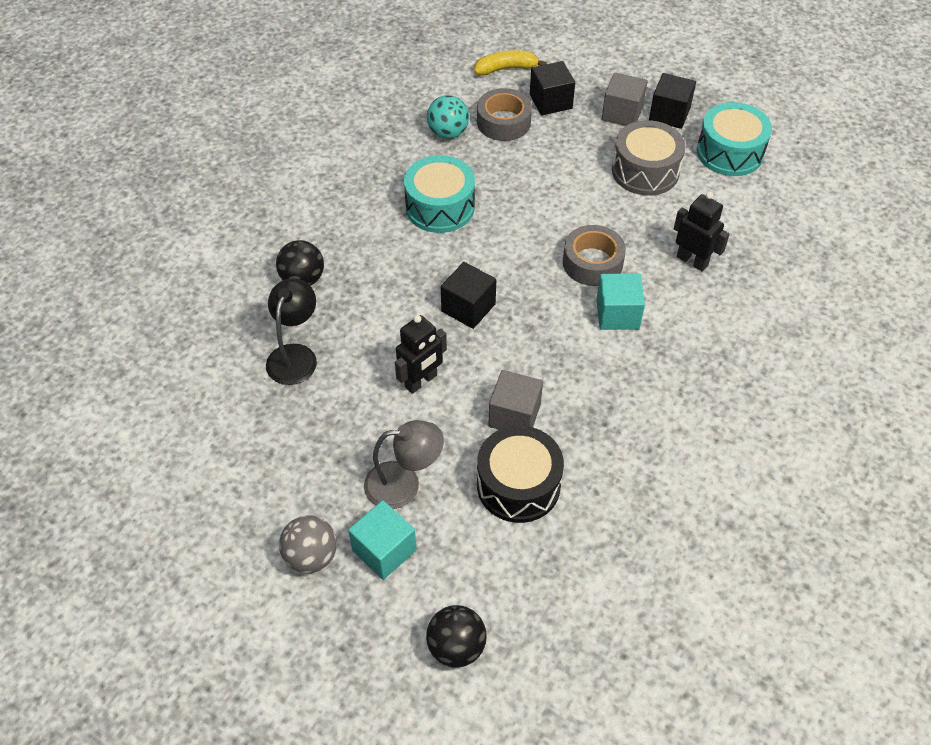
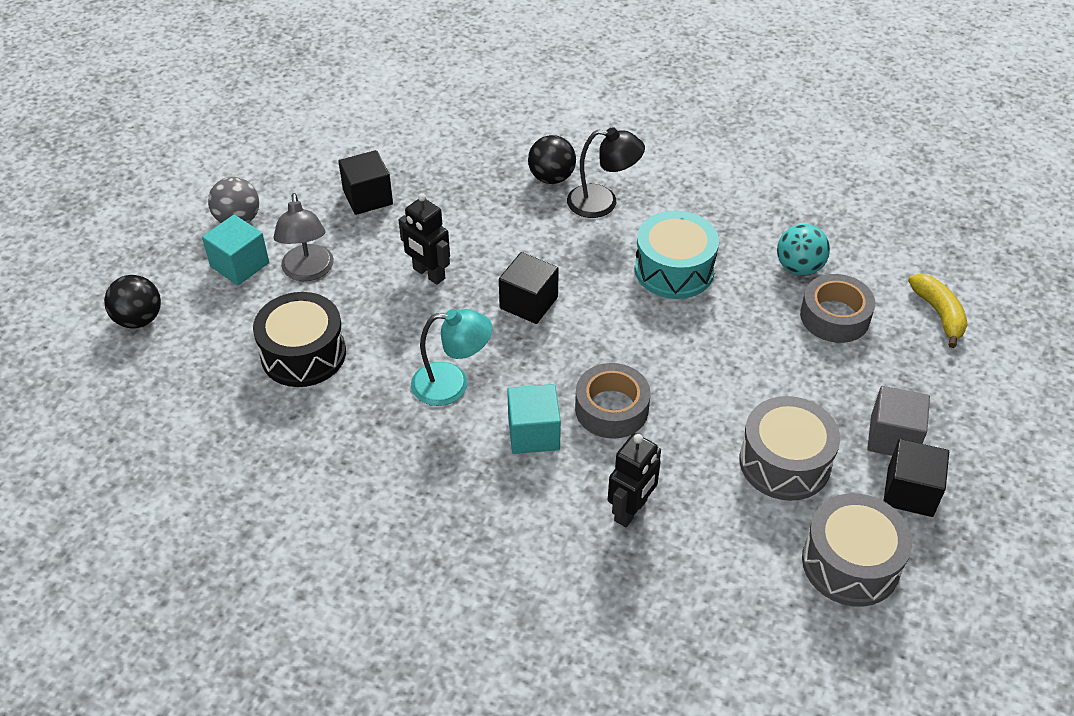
camera: 85 degrees right, 5 degrees down
black lamp [266,278,317,385] -> black lamp moved to [567,127,645,218]
grey cube [488,370,543,430] -> none
black cube [530,61,575,115] -> black cube moved to [338,150,393,215]
turquoise drum [697,102,772,176] -> grey drum [802,493,912,607]
none -> turquoise lamp [411,309,493,406]

